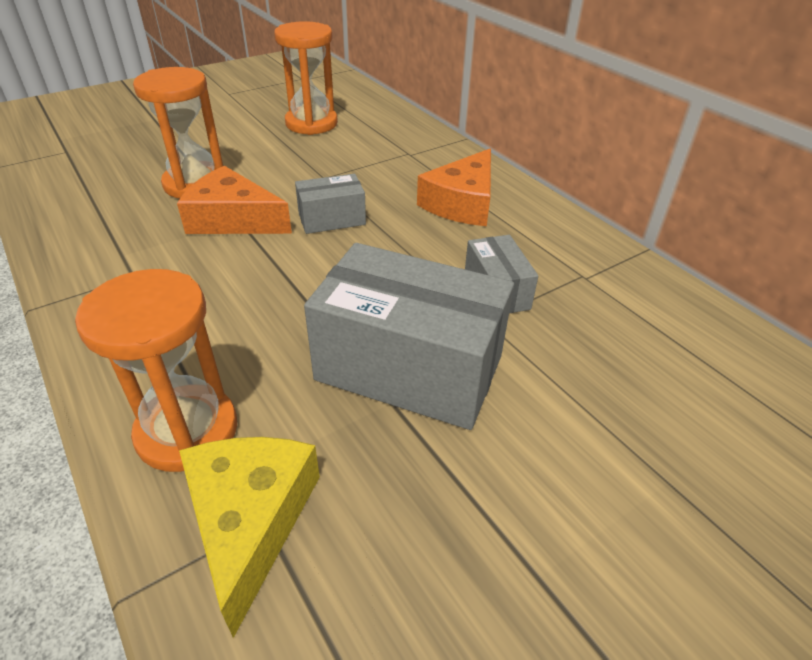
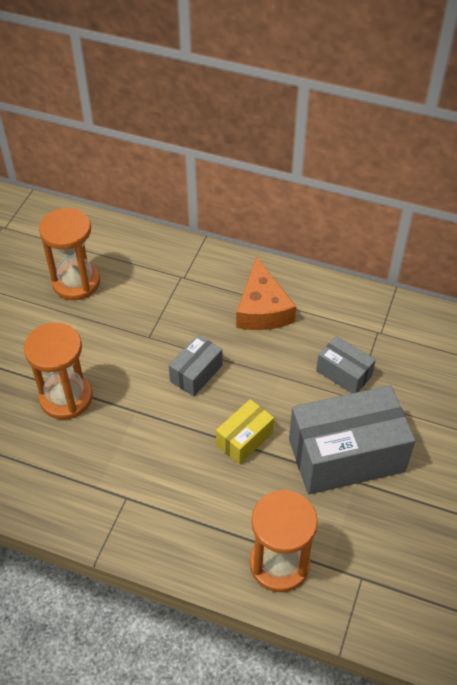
camera: 35 degrees left, 10 degrees up
orange cheese [177,166,292,234] -> none
yellow cheese [179,437,320,638] -> none
none -> yellow box [216,399,274,465]

